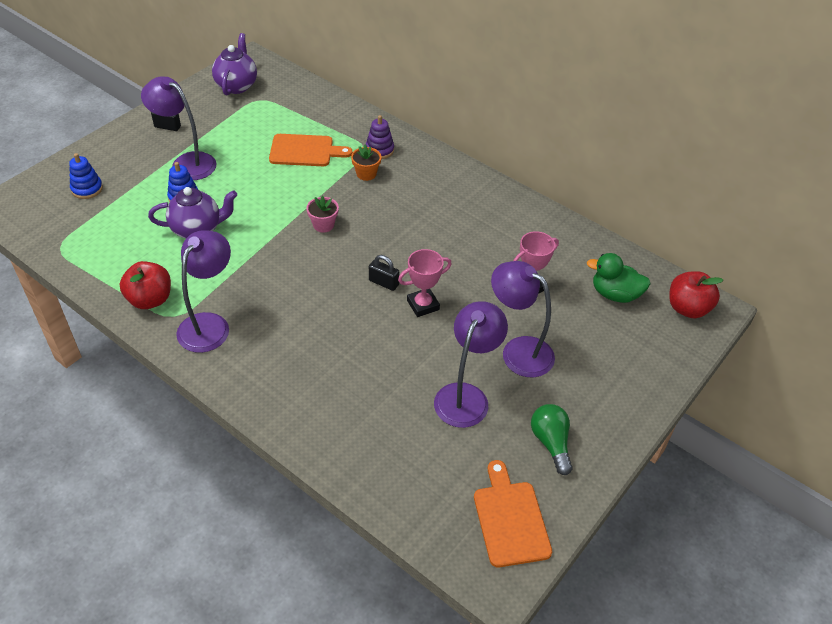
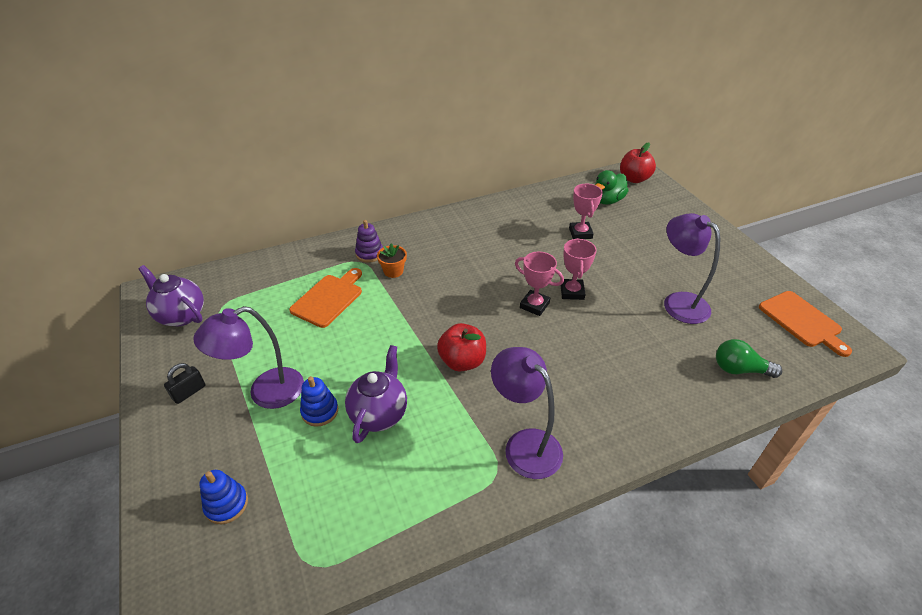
camera: 60 degrees left, 5 degrees down
red apple [120,261,171,309] -> red apple moved to [437,323,486,372]
pink flower pot [306,196,339,232] -> none
black padlock [369,255,399,291] -> pink trophy [515,252,564,316]
orange cutting board [474,460,552,567] -> orange cutting board turned 135 degrees counterclockwise [759,291,852,357]
purple lamp [491,261,555,377] -> none
green light bulb [531,404,573,475] -> green light bulb moved to [716,339,782,378]

